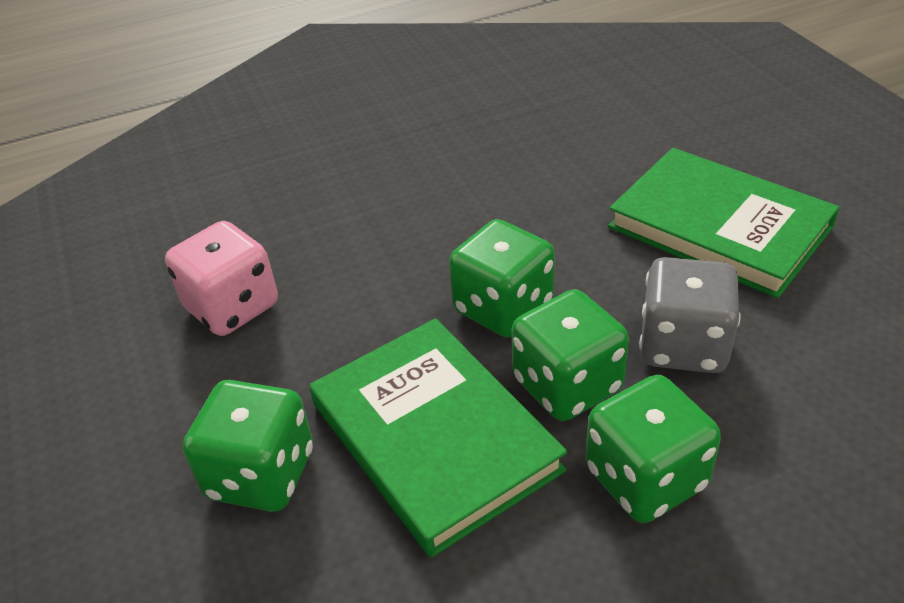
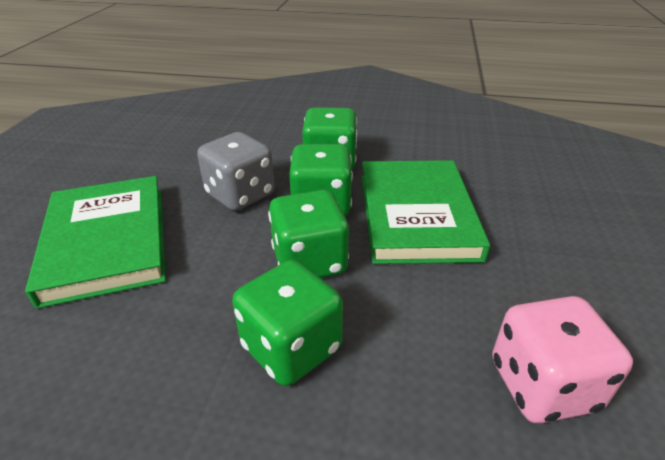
camera: 150 degrees left, 5 degrees down
green dice [183,380,313,512] -> green dice moved to [232,260,343,386]

